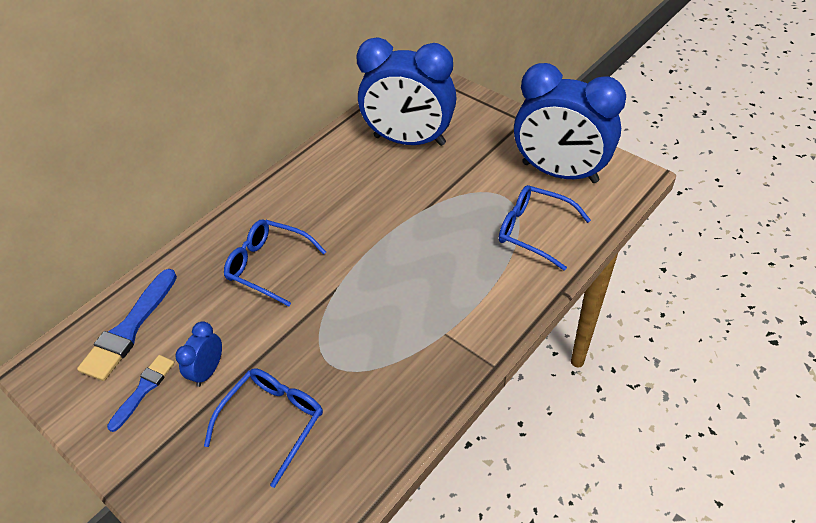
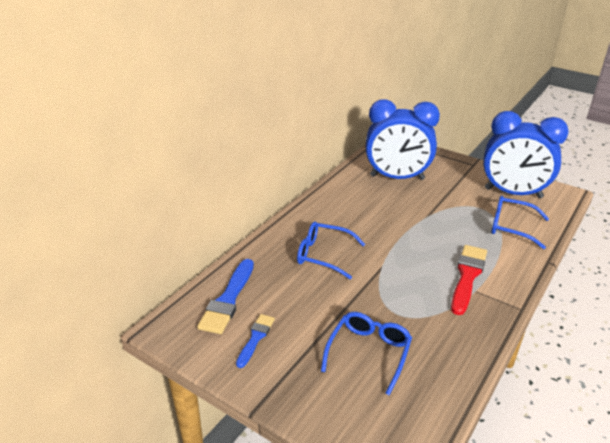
camera: 10 degrees left, 15 degrees down
blue clock [175,321,222,387] -> none
none -> red brush [451,245,487,315]

